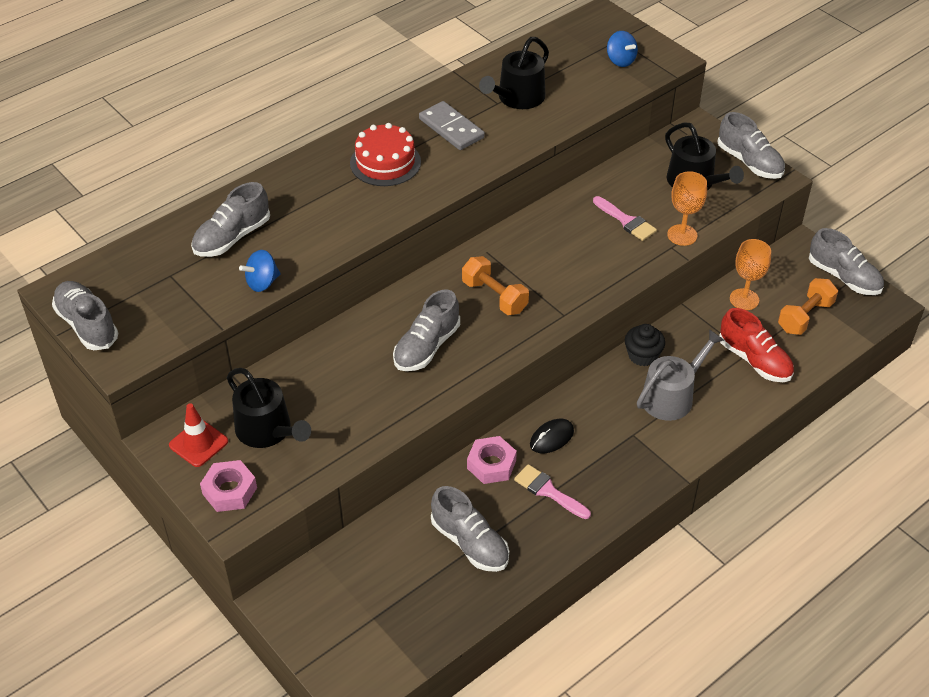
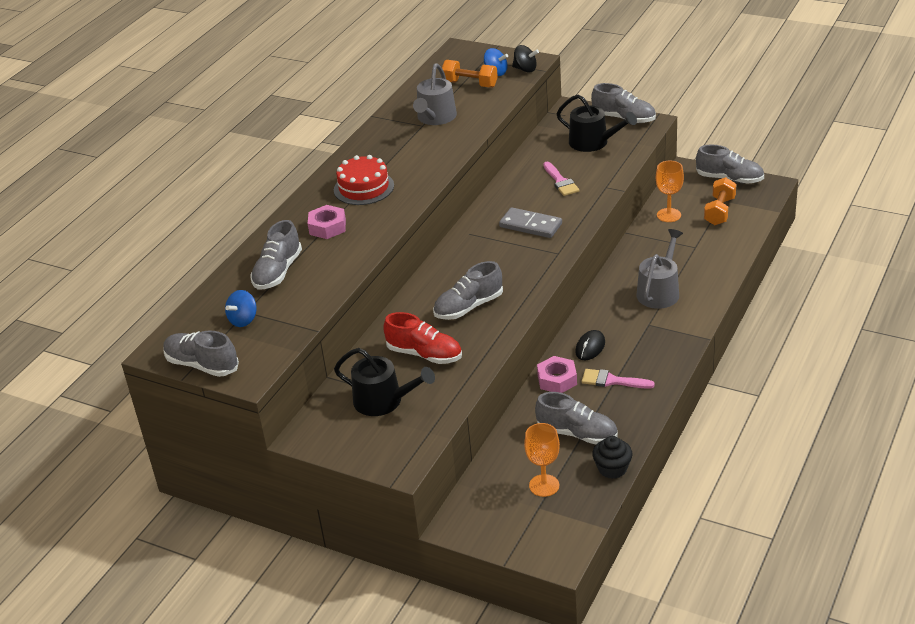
camera: 20 degrees left, 10 degrees down
red traffic cone [169,403,228,467] -> none
pink nut [200,460,257,512] -> pink nut moved to [308,205,346,239]
blue spinning top [239,250,281,292] -> blue spinning top moved to [225,290,257,327]
grey shoe [393,289,460,371] -> grey shoe turned 45 degrees clockwise [433,261,503,320]
grey domino [419,101,485,150] -> grey domino moved to [499,207,562,238]
orange dumbbell [462,256,529,315] -> orange dumbbell moved to [442,60,498,88]
black watering can [479,37,549,109] -> grey watering can [413,63,457,125]
pink brush [593,196,657,241] -> pink brush turned 45 degrees clockwise [543,162,580,196]
black cupcake [625,324,665,366] -> black cupcake moved to [592,436,632,479]
orange goblet [667,171,707,246] -> orange goblet moved to [524,423,560,497]
red shoe [719,308,794,382] -> red shoe moved to [383,312,462,364]
none -> black spinning top [512,45,539,73]

